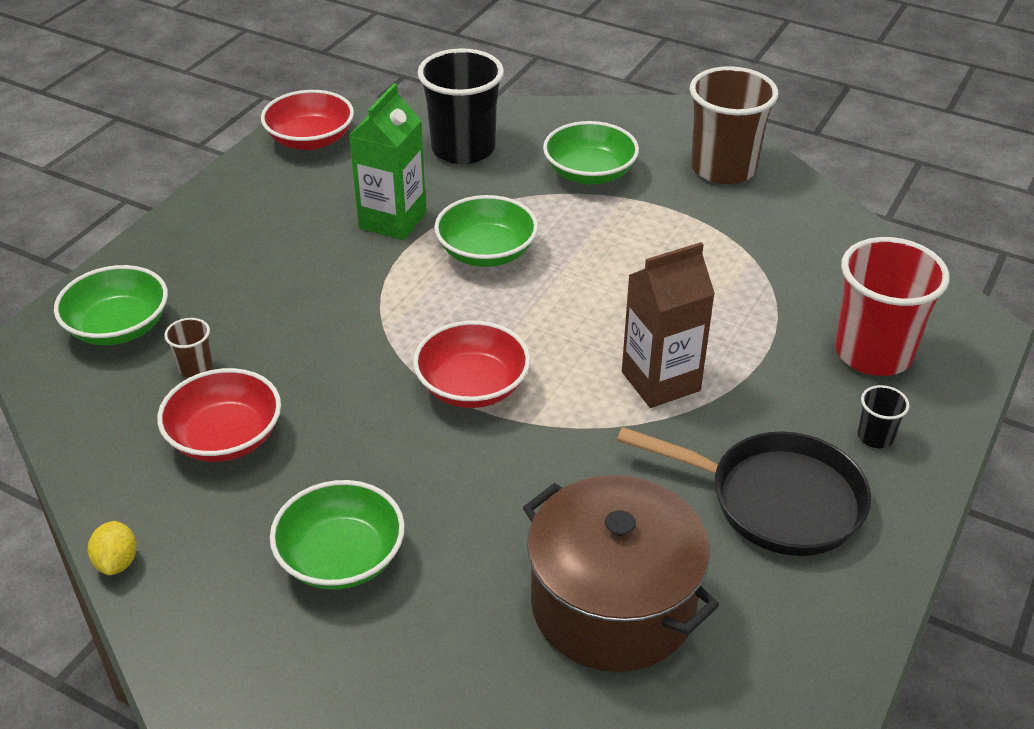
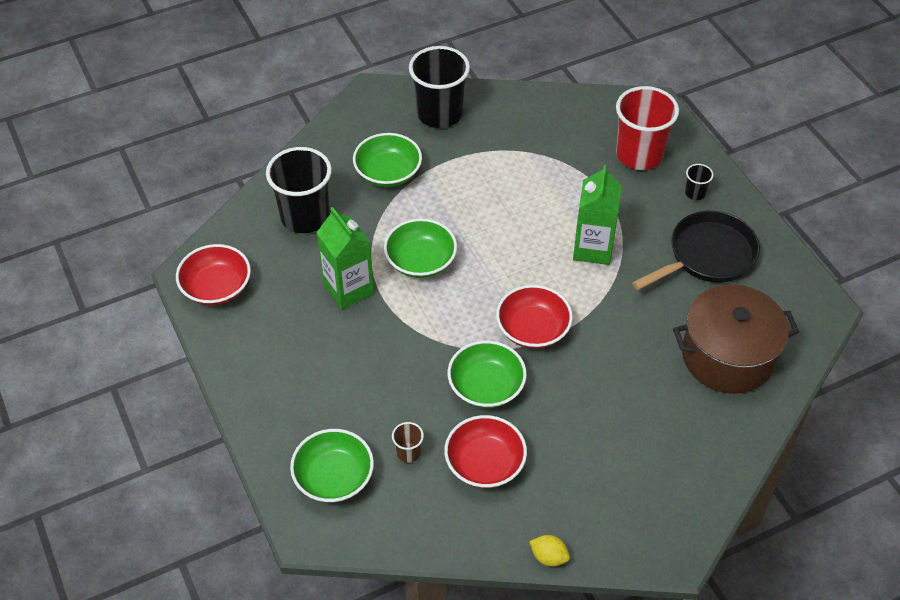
camera: 55 degrees left, 10 degrees up
green bowl [270,480,405,590] -> green bowl moved to [448,341,527,408]
brown carton [622,242,715,408] -> green carton [573,165,622,265]
brown cup [690,66,778,184] -> black cup [409,46,470,128]

